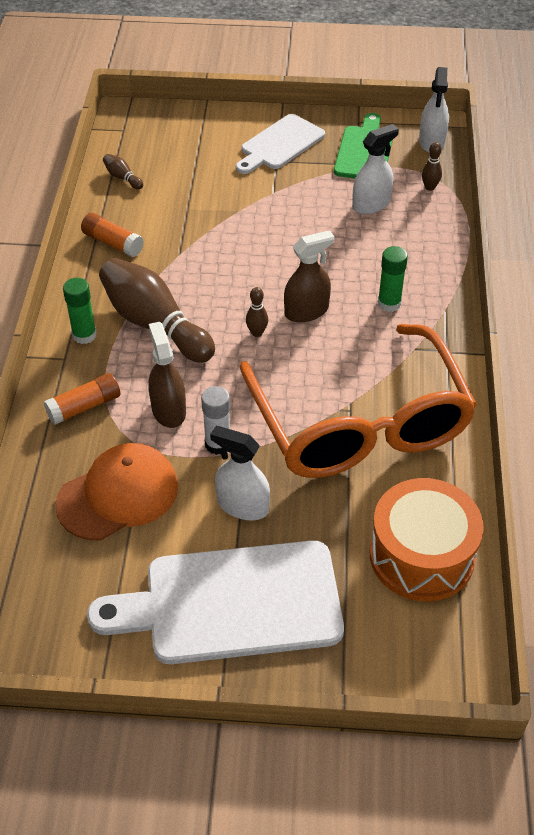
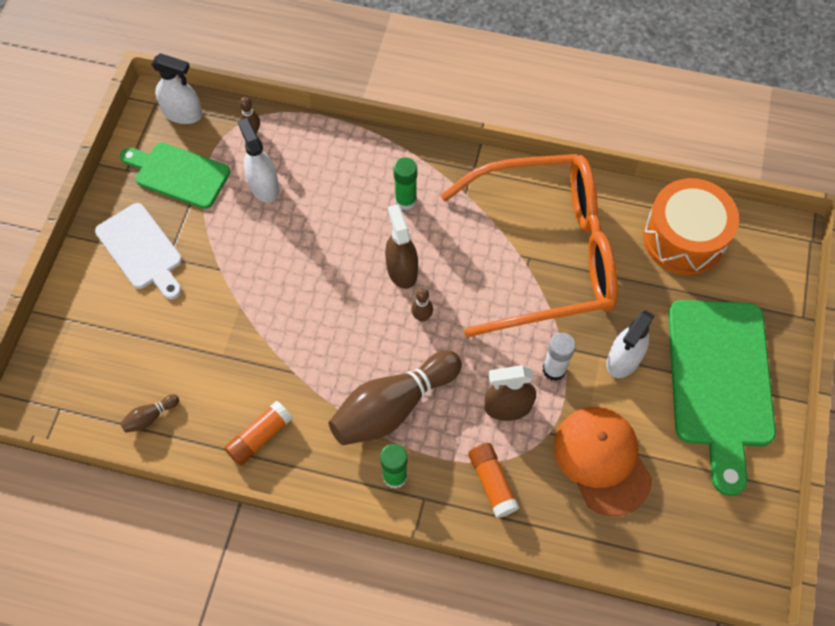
camera: 80 degrees left, 15 degrees up
white cutting board [87,540,344,664] -> green cutting board [668,300,776,496]

